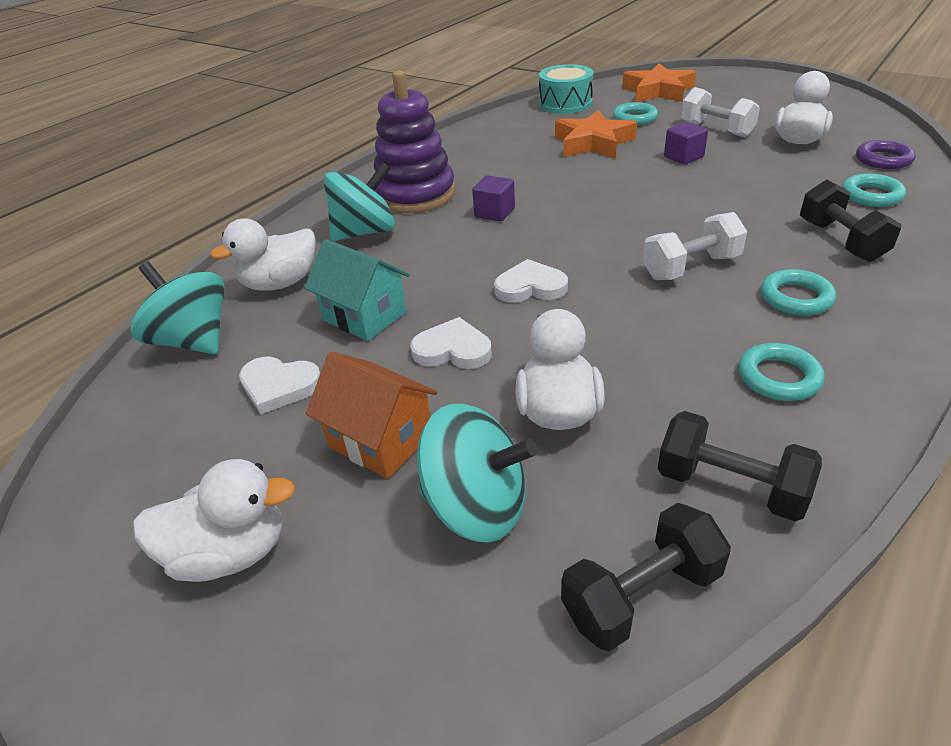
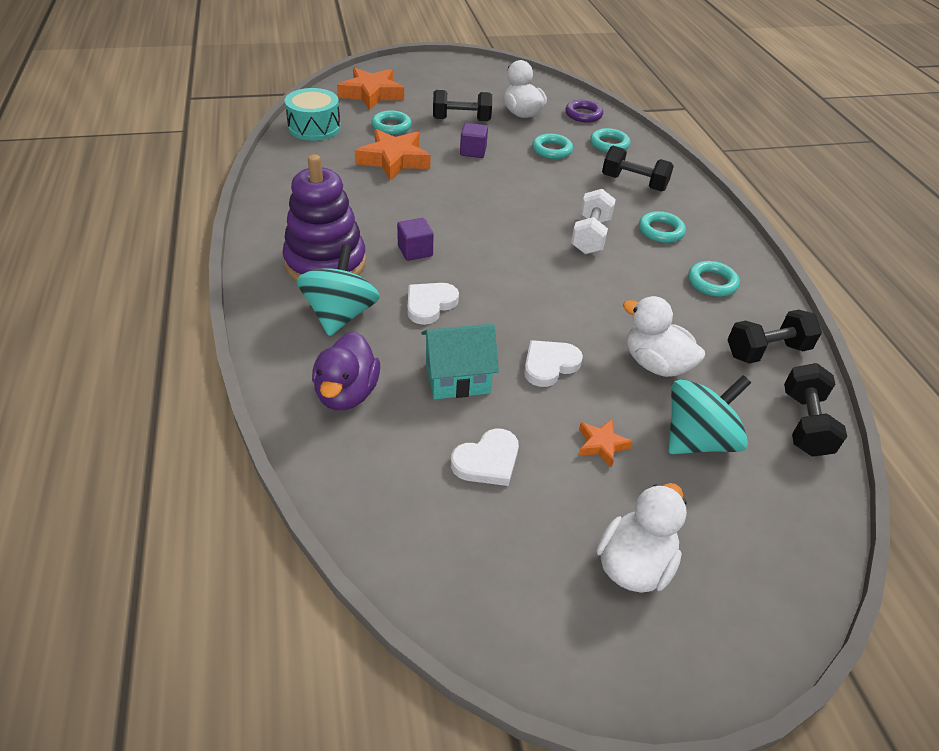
camera: 55 degrees left, 5 degrees up
turquoise spinning top [130,262,225,354] -> none
white duck [210,219,315,291] -> purple duck [312,331,380,410]
orange house [306,352,437,479] -> orange star [579,419,633,468]
white heart [494,259,568,303] -> white heart moved to [407,283,459,325]
white dumbbell [681,87,760,137] -> black dumbbell [433,90,492,121]
none -> turquoise ring [532,134,573,159]

